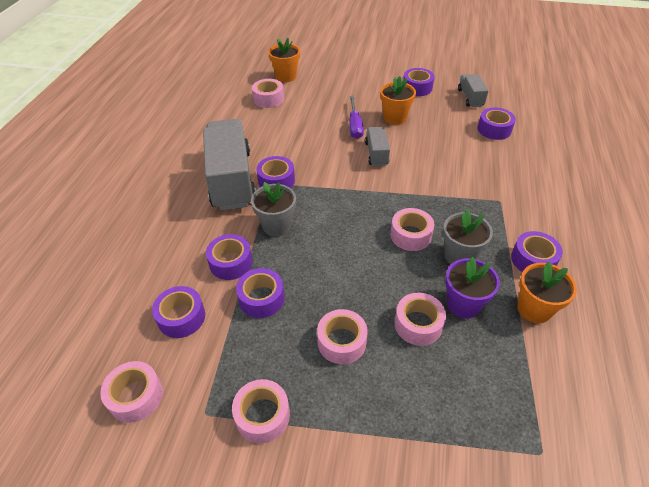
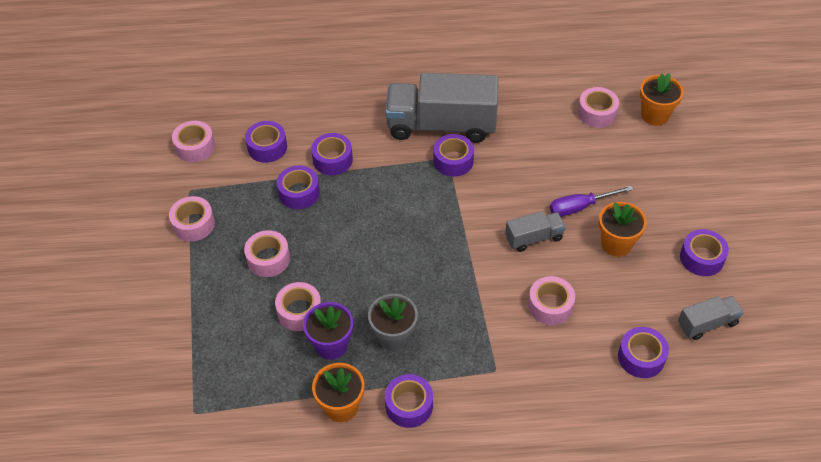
camera: 75 degrees right, 5 degrees up
grey truck [203,119,256,210] -> grey truck turned 150 degrees counterclockwise [385,73,498,143]
grey flower pot [251,182,296,237] -> none
pink tape [390,208,434,251] -> pink tape moved to [528,276,575,325]

